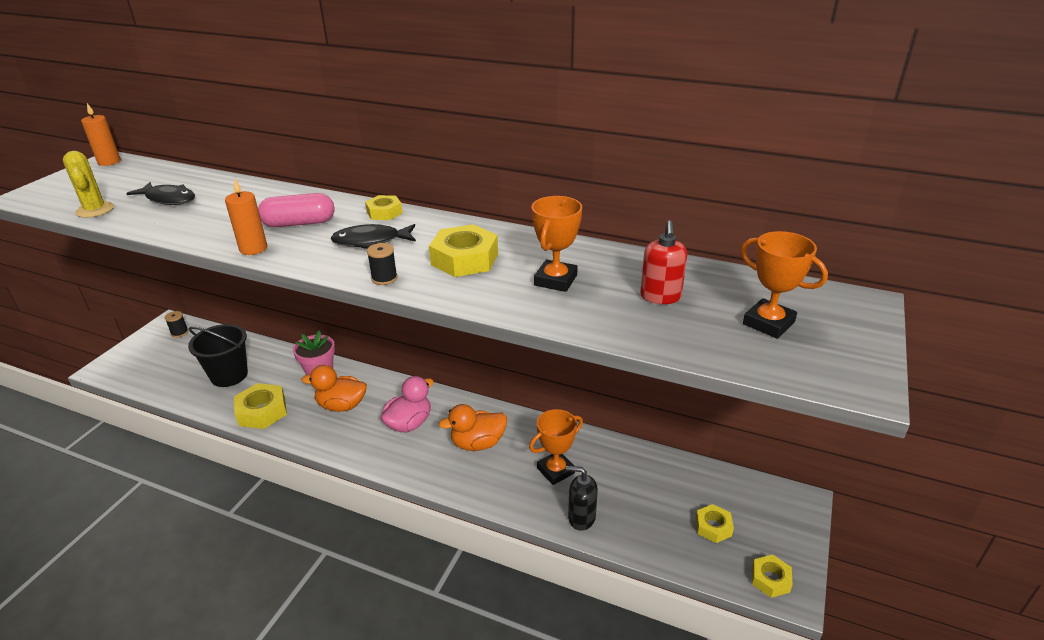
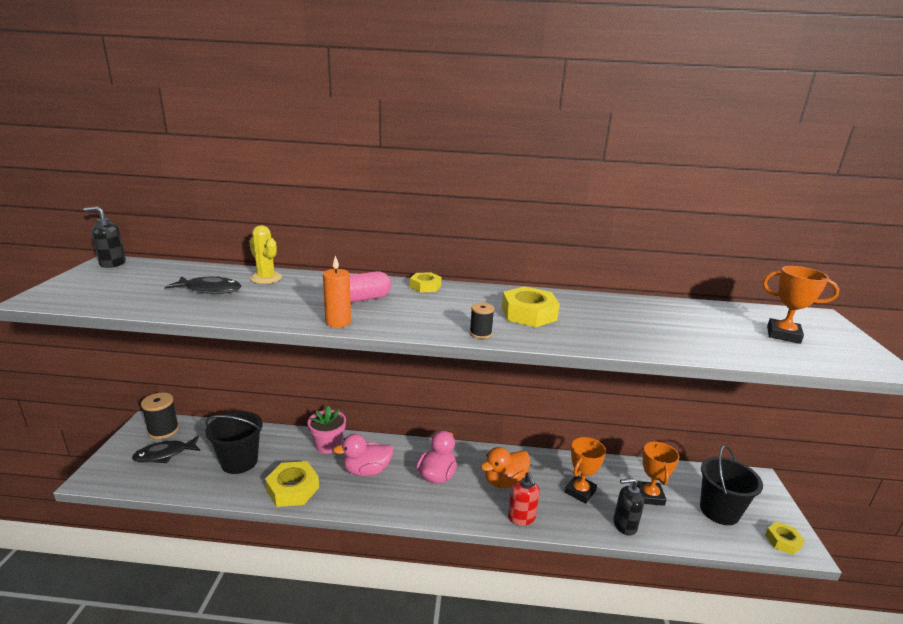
camera: 20 degrees left, 10 degrees down
yellow cactus [63,151,114,218] -> yellow cactus moved to [249,225,282,284]
orange candle [81,103,121,166] -> black soap dispenser [83,206,126,268]
black spool [165,311,188,338] -> black spool [141,393,179,439], size x1.73
orange duck [302,365,367,412] -> pink duck [333,434,394,477]
black fish [331,224,416,249] -> black fish moved to [132,436,200,463]
orange trophy [532,196,582,292] -> orange trophy moved to [637,441,679,506]
red soap dispenser [640,221,687,304] -> red soap dispenser moved to [508,472,540,526]
yellow nut [696,504,734,543] -> black bucket [700,445,763,525]

